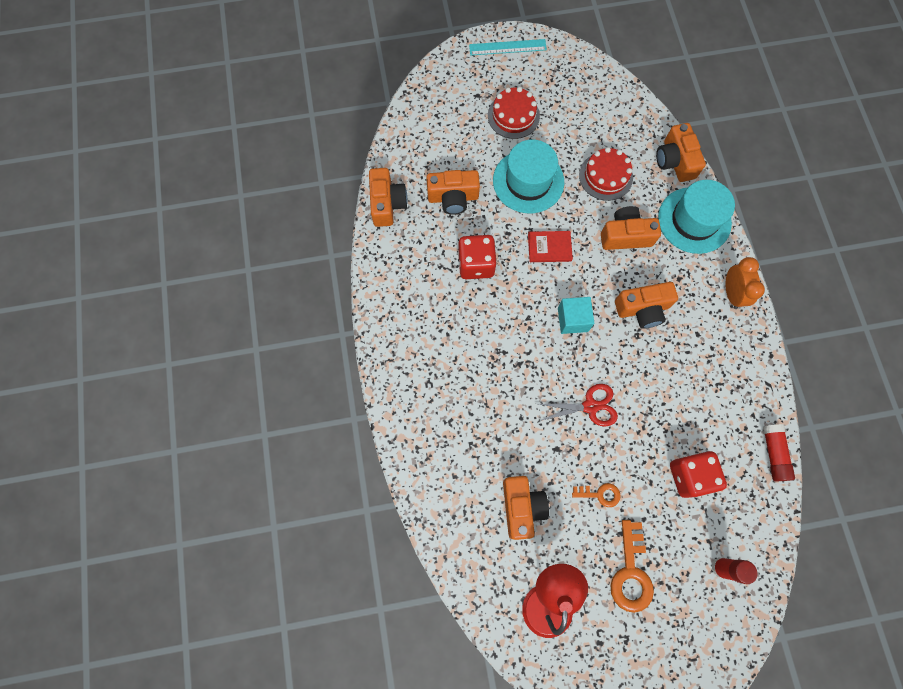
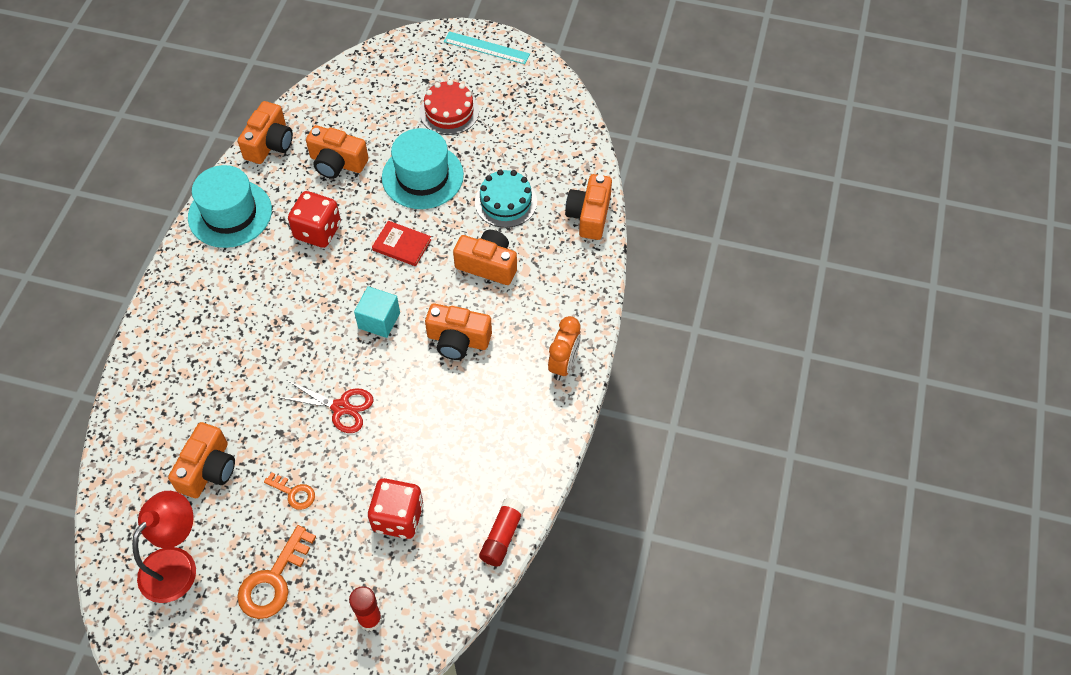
camera: 25 degrees right, 15 degrees down
red cake [579,147,633,201] -> turquoise cake [475,169,537,228]
turquoise hat [658,180,735,254] -> turquoise hat moved to [188,165,272,248]

